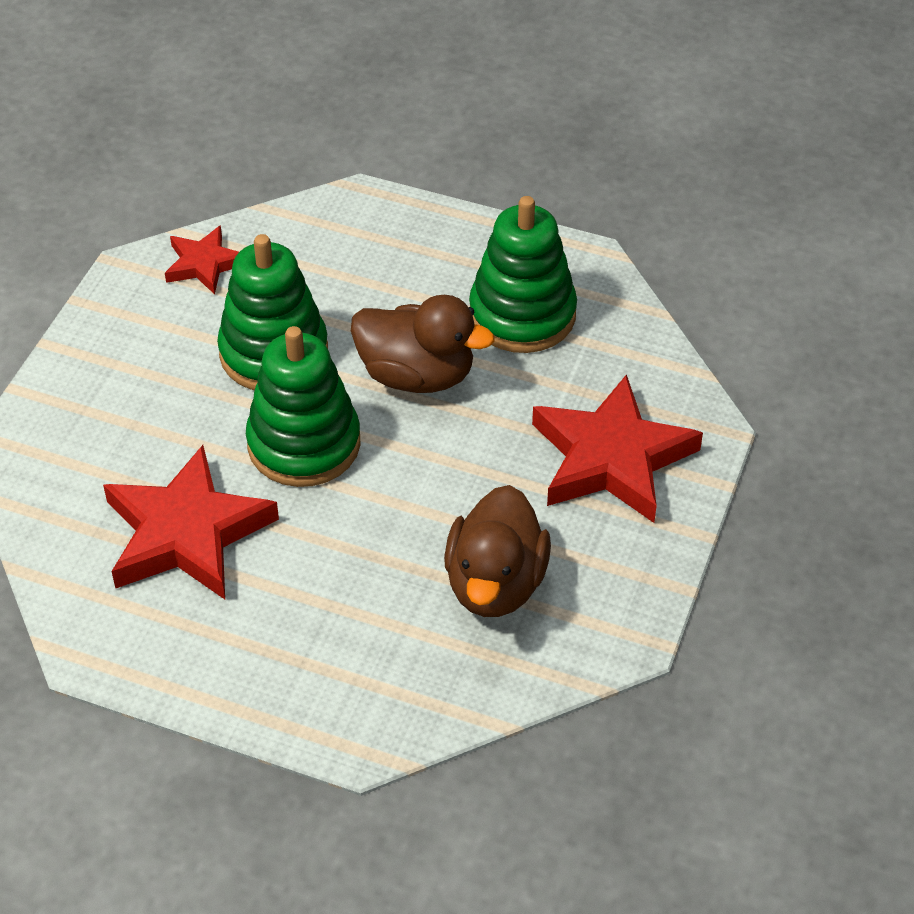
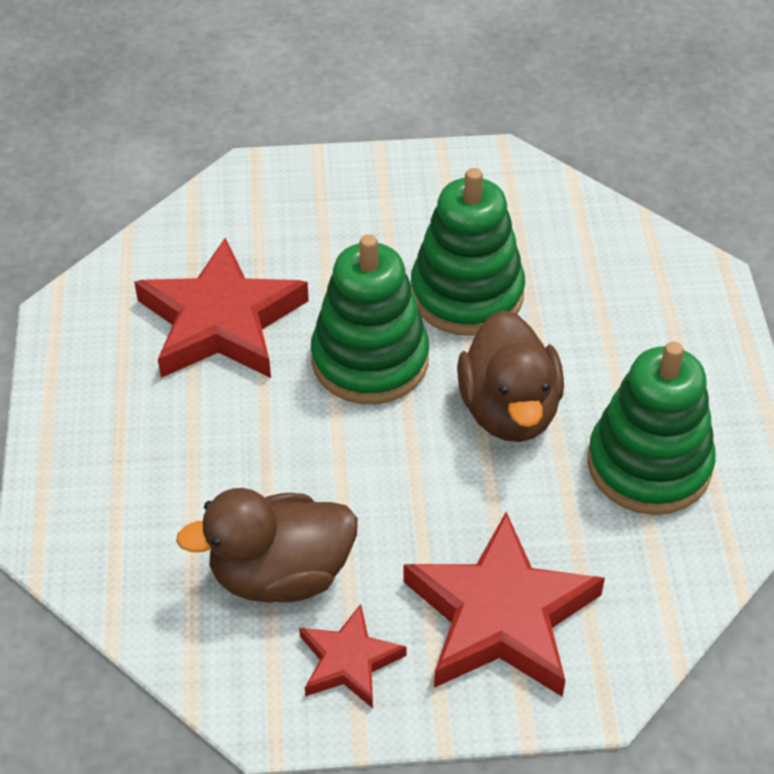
camera: 65 degrees right, 0 degrees up
red star [165,225,239,295] -> red star moved to [299,604,407,708]

